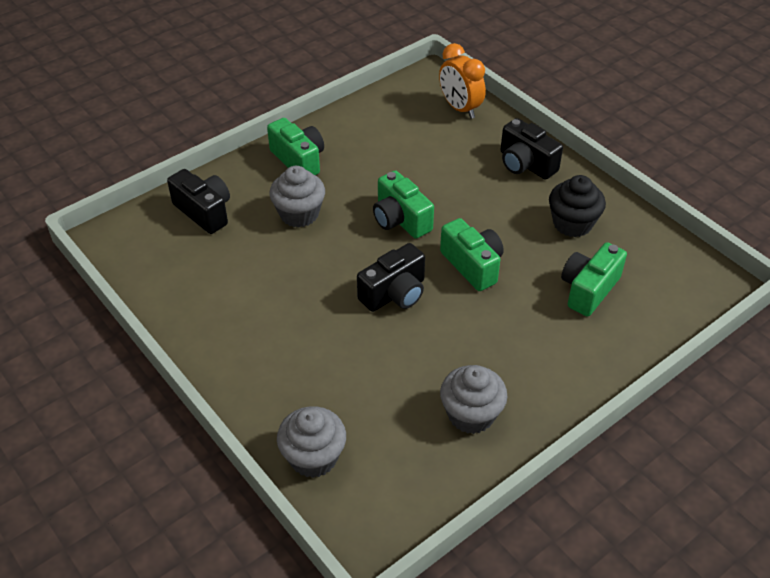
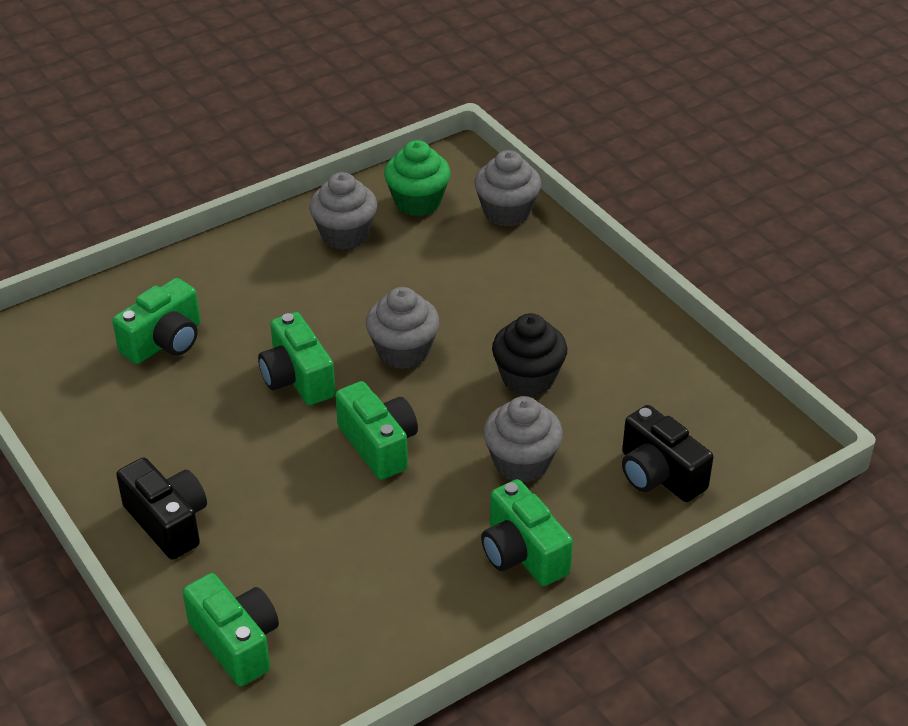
camera: 175 degrees left, 5 degrees down
black camera [357,243,425,312] -> grey cupcake [366,287,440,369]
orange clock [439,43,486,119] -> green camera [183,573,279,686]
black cupcake [549,175,606,237] -> black cupcake moved to [492,313,567,397]
none -> green cupcake [384,140,451,216]

